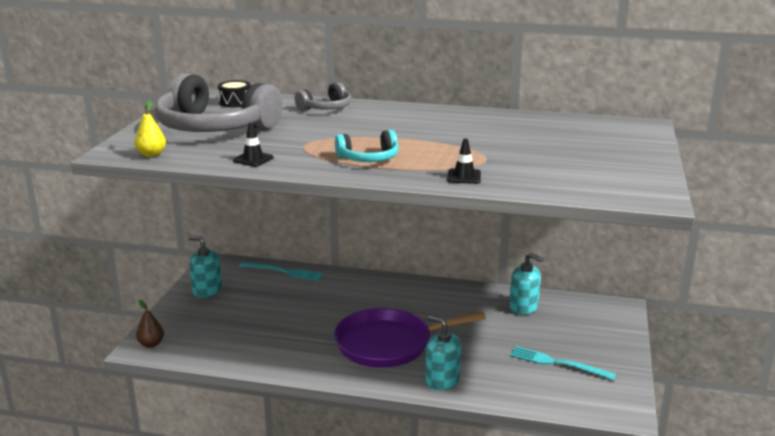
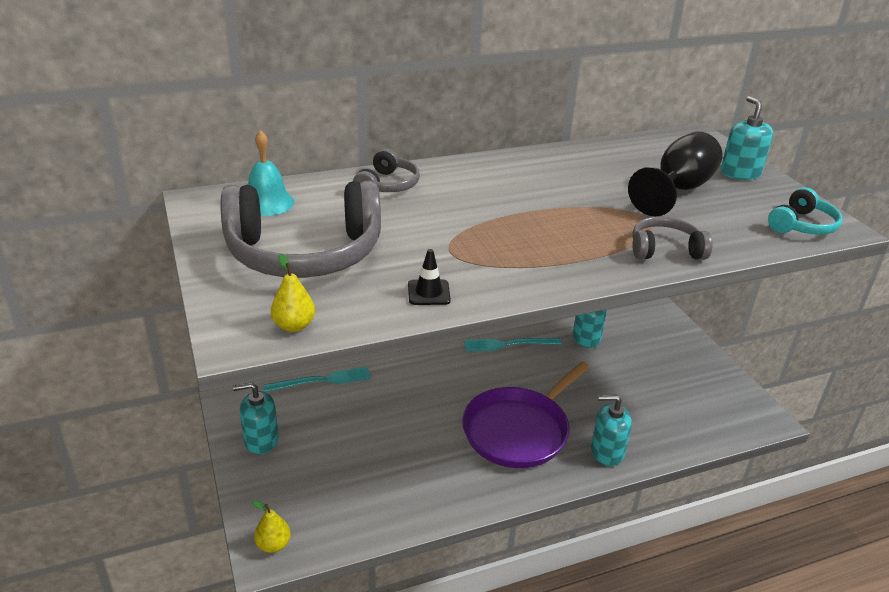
camera: 35 degrees left, 10 degrees up
brown pear [136,300,164,348] -> yellow pear [252,500,291,553]
black drum [218,80,251,107] -> turquoise bell [248,130,294,216]
turquoise headphones [335,130,399,162] -> turquoise headphones moved to [768,187,843,235]
black traffic cone [447,138,481,184] -> grey headphones [632,216,713,260]
turquoise fork [510,346,616,380] -> turquoise fork moved to [464,338,562,352]
none -> black goblet [628,131,722,216]
none -> turquoise soap dispenser [721,96,773,180]

